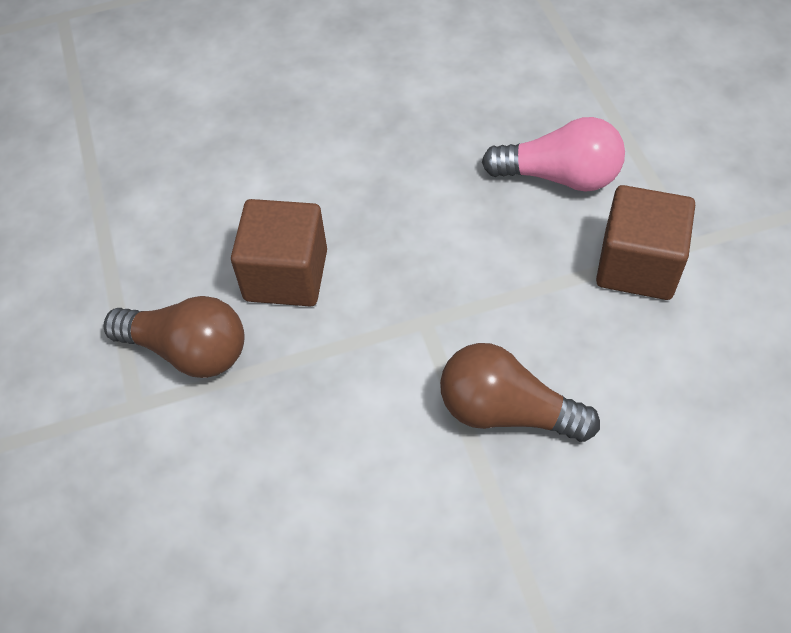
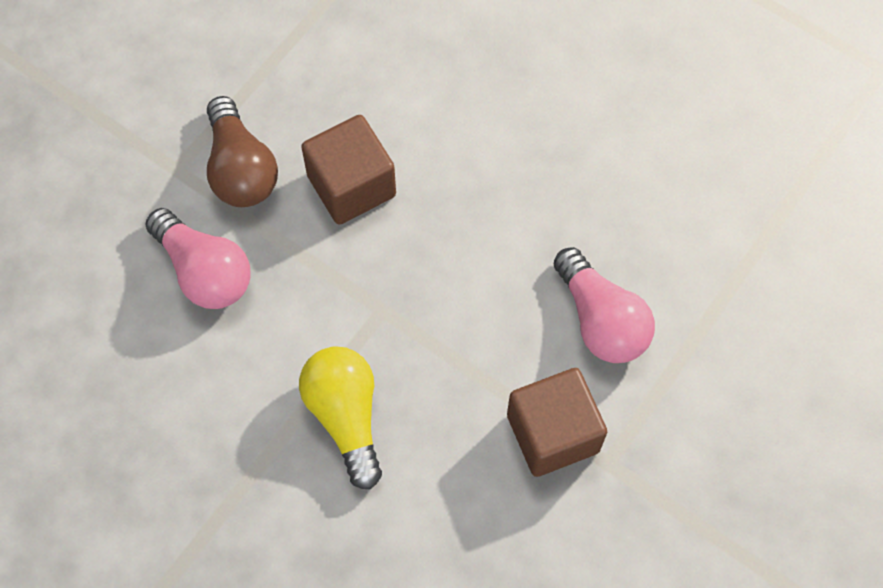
camera: 50 degrees right, 10 degrees up
brown light bulb [440,343,600,442] -> yellow light bulb [299,346,382,490]
none -> pink light bulb [145,208,251,309]

